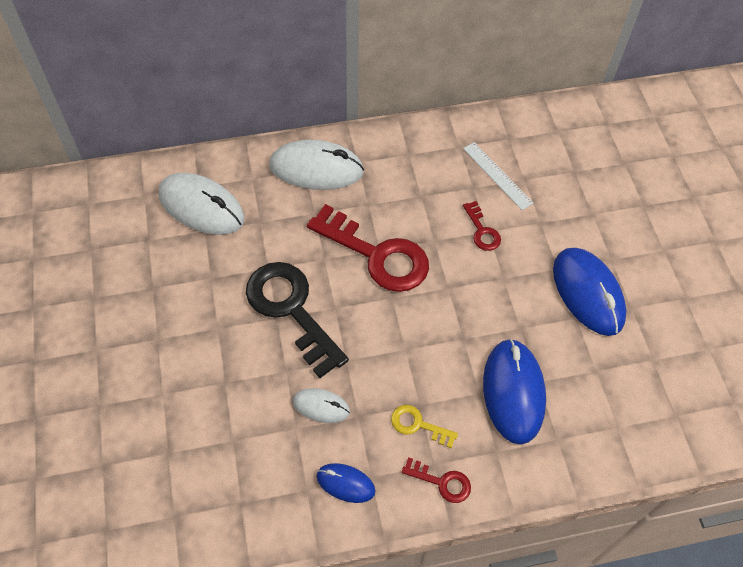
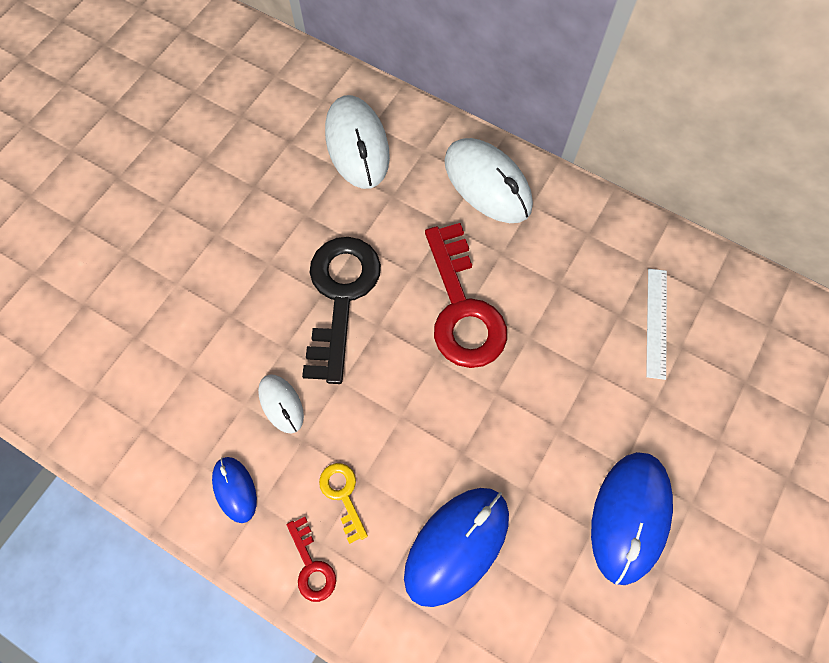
camera: 45 degrees right, 10 degrees up
red key [463,201,501,251] -> none

